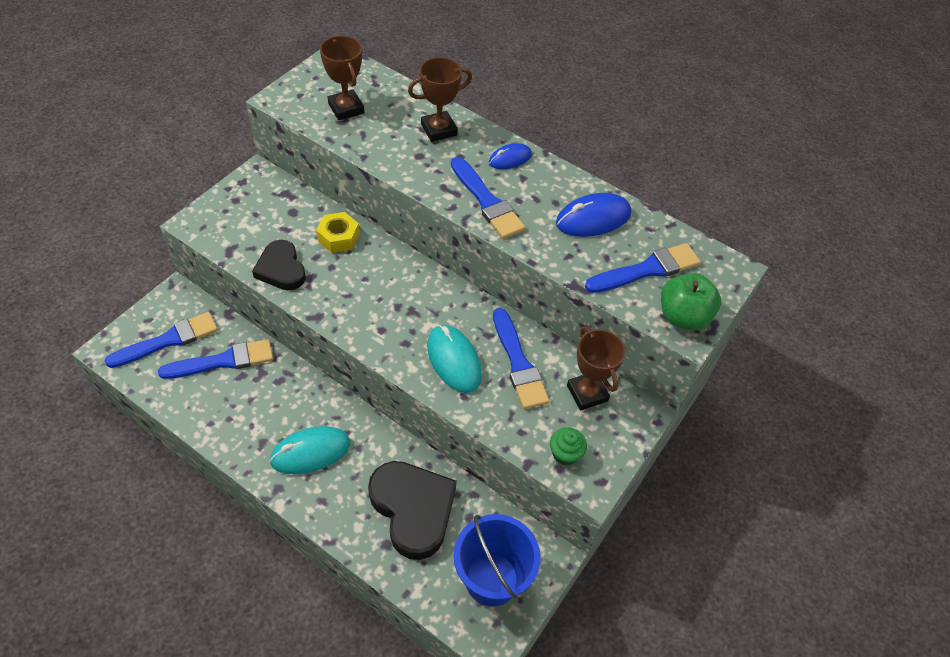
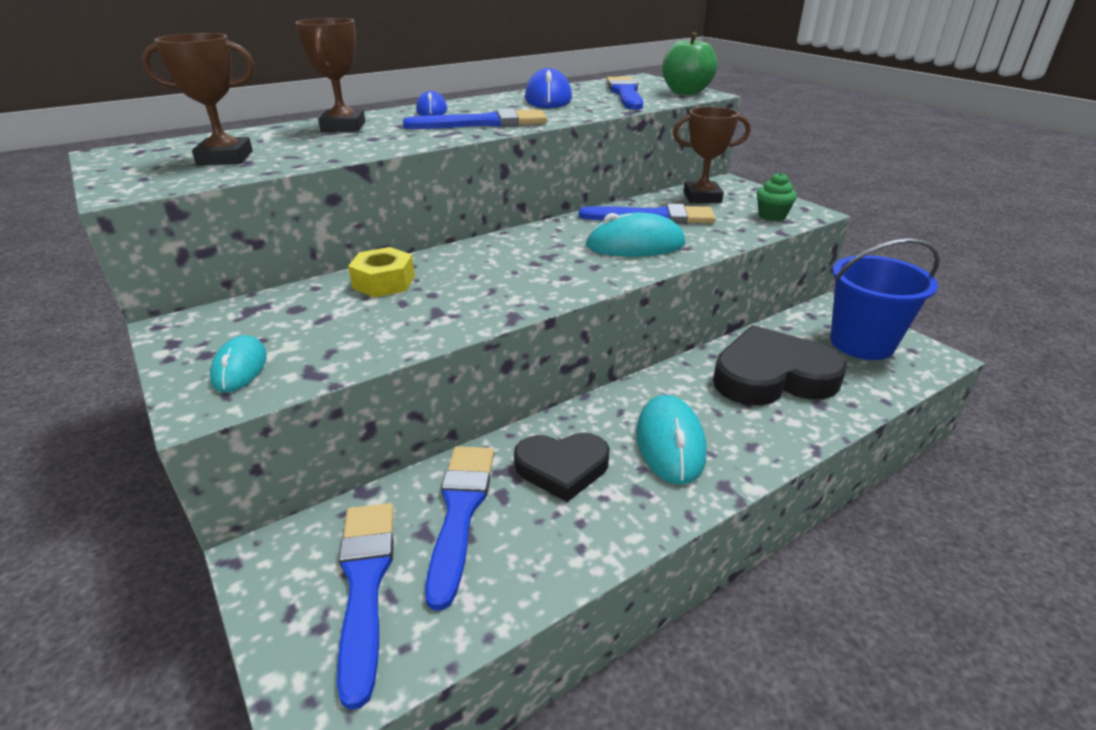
camera: 65 degrees left, 20 degrees down
black heart [252,240,306,290] -> black heart moved to [514,432,610,502]
none -> turquoise mouse [210,335,267,393]

